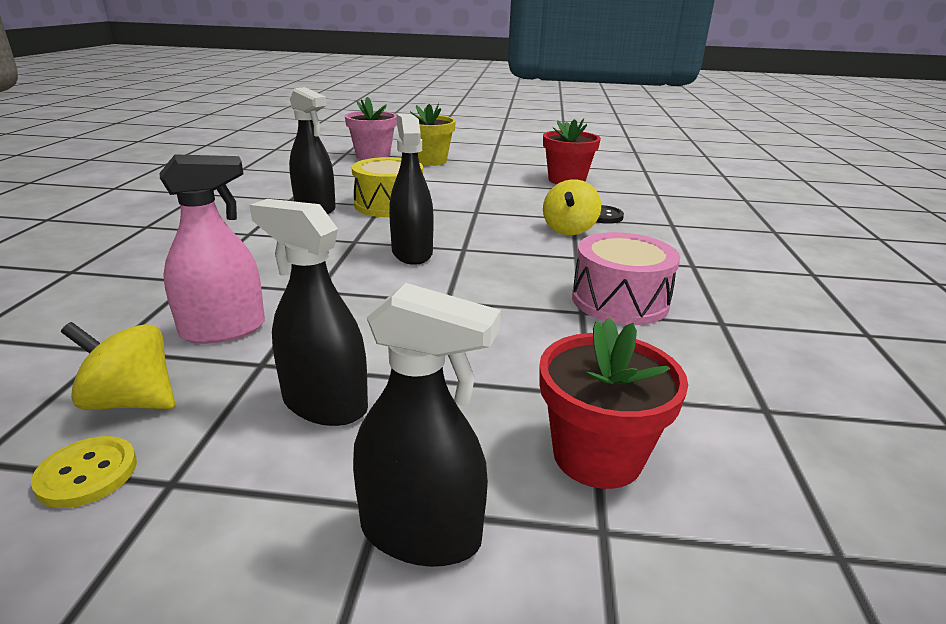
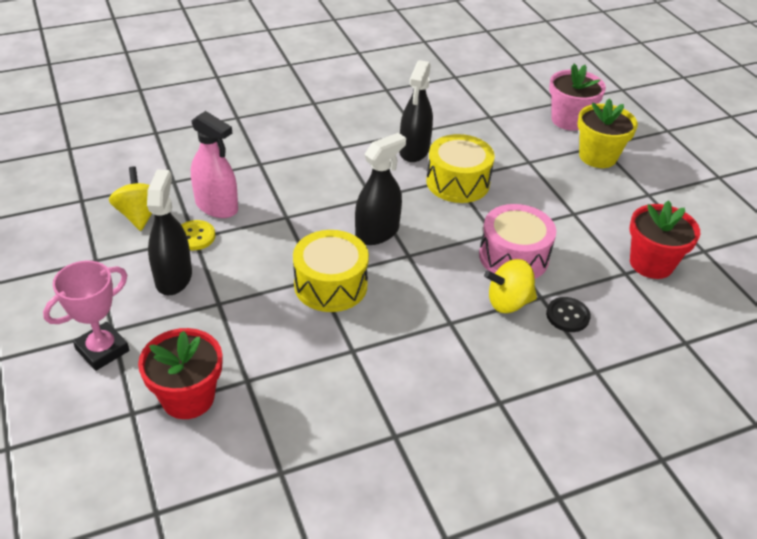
camera: 60 degrees right, 15 degrees up
yellow button [31,436,137,508] -> yellow button moved to [181,220,215,250]
black spray bottle [353,283,501,567] -> pink trophy [43,261,129,371]
pink drum [572,232,680,325] -> pink drum moved to [479,204,556,279]
none -> yellow drum [293,230,369,312]

